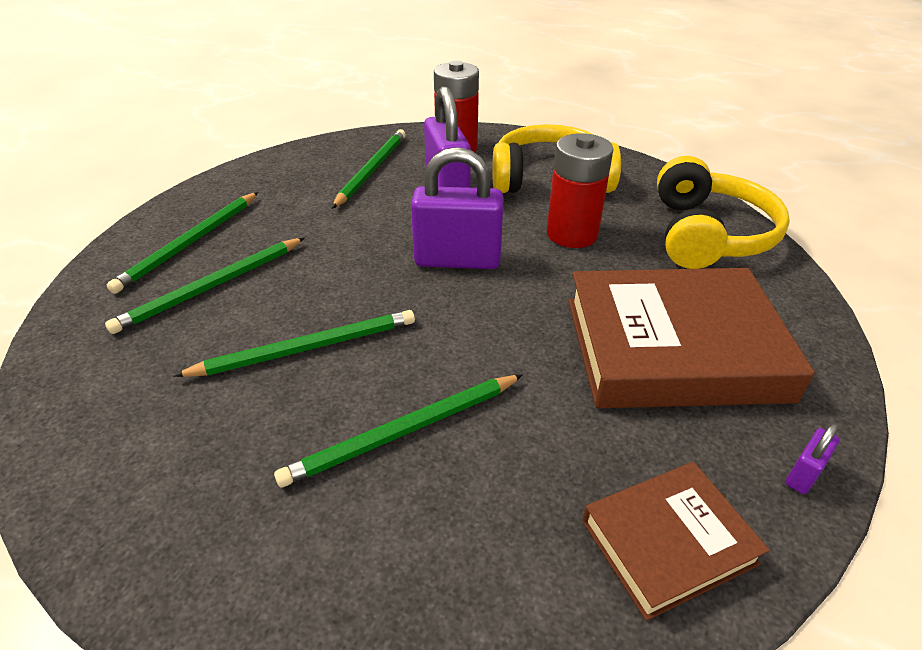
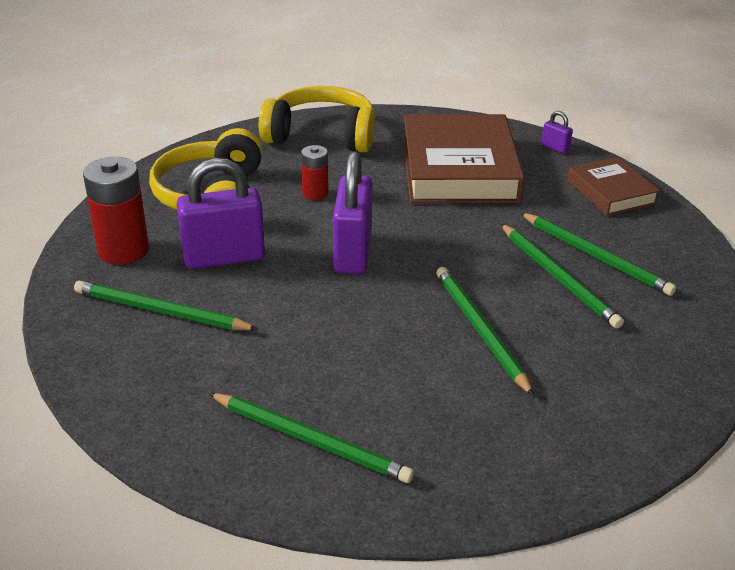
camera: 90 degrees left, 5 degrees down
green pencil [105,238,305,334] -> green pencil moved to [520,213,676,296]
red battery [547,133,614,248] -> red battery [301,145,328,200], size x0.56

